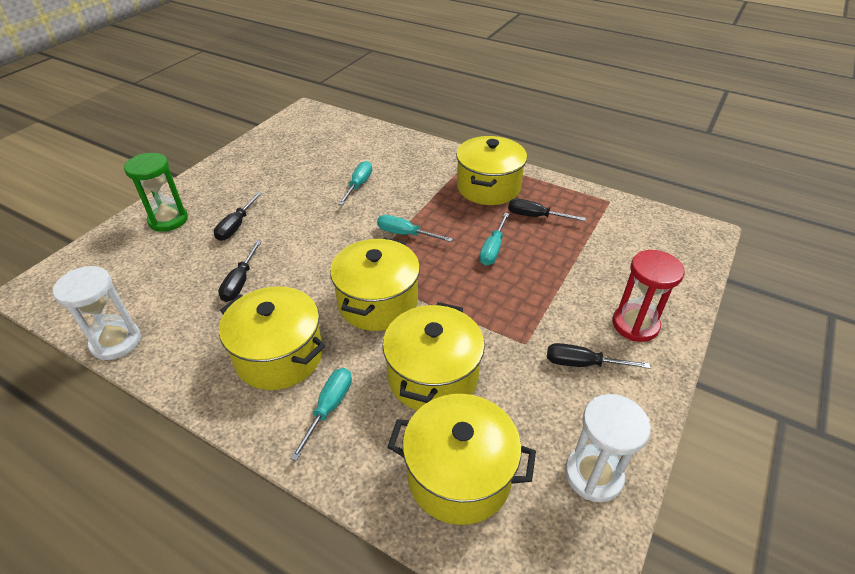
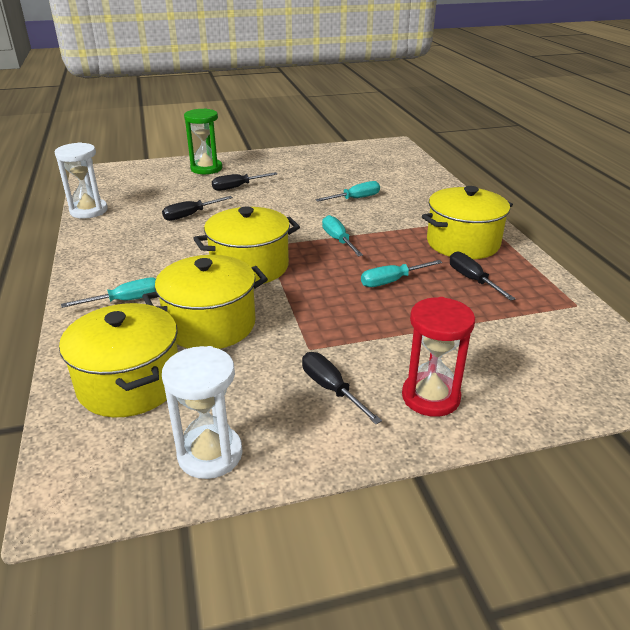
camera: 45 degrees right, 10 degrees down
yellow pot [219,286,325,390] -> none

